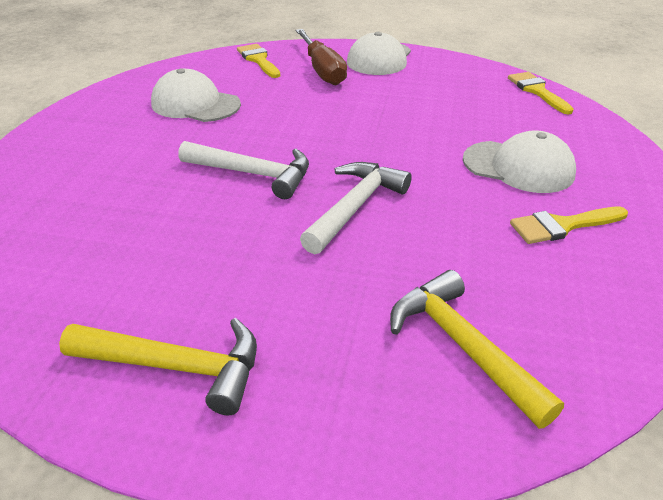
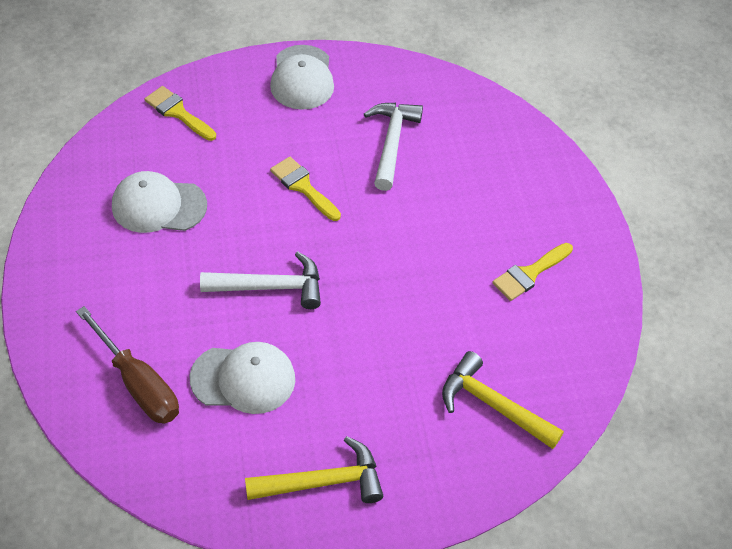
camera: 25 degrees left, 15 degrees up
brown screwdriver [296,29,347,85] -> brown screwdriver moved to [76,306,179,424]
white hammer [300,162,412,254] -> white hammer moved to [364,103,423,191]
white cap [463,130,576,193] -> white cap moved to [190,342,295,414]
yellow brush [508,72,574,114] -> yellow brush moved to [270,157,341,221]

